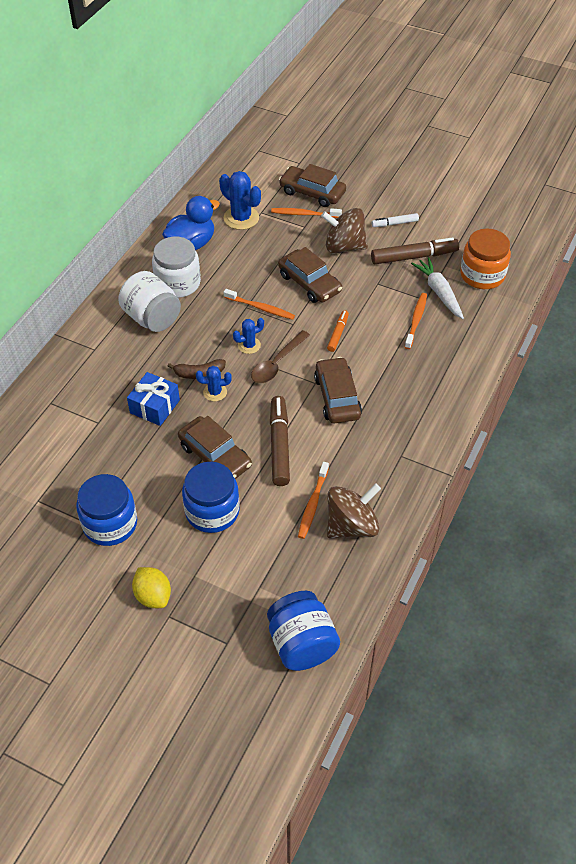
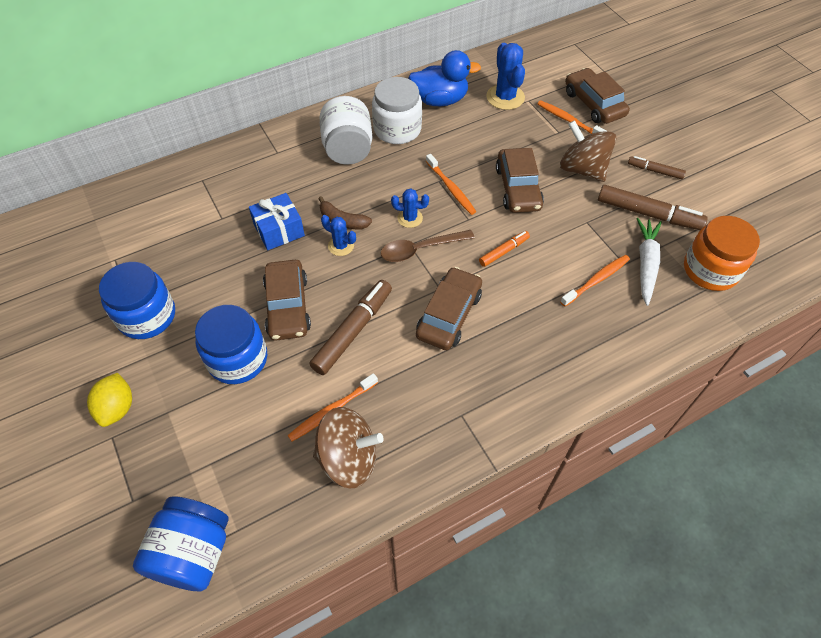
camera: 35 degrees right, 5 degrees up
white marker [372,213,419,227] -> brown marker [628,156,686,179]

